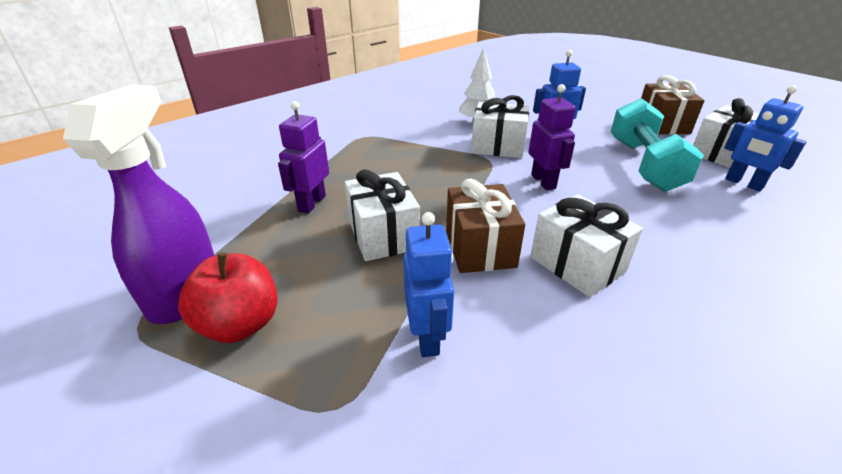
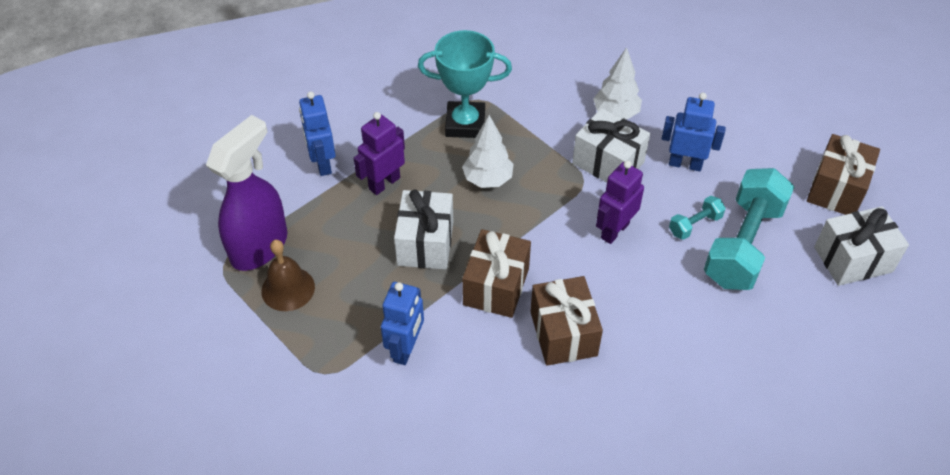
camera: 25 degrees right, 15 degrees up
red apple [178,252,278,343] -> brown bell [261,240,315,311]
purple robot [528,84,576,190] -> purple robot turned 150 degrees counterclockwise [596,161,644,244]
white gift [530,194,643,297] -> brown gift [530,276,603,366]
blue robot [724,86,807,191] -> blue robot moved to [299,91,336,176]
none -> turquoise trophy [418,30,512,138]
none -> white tree [462,115,514,188]
none -> turquoise dumbbell [669,196,726,240]

